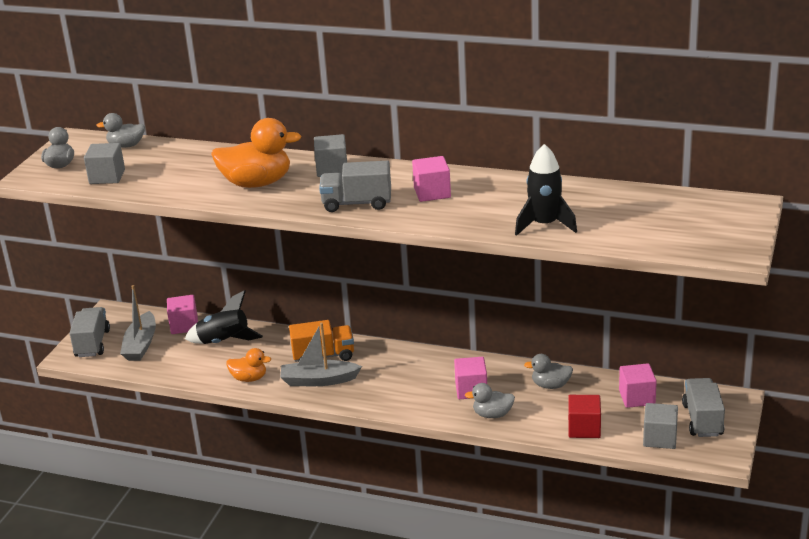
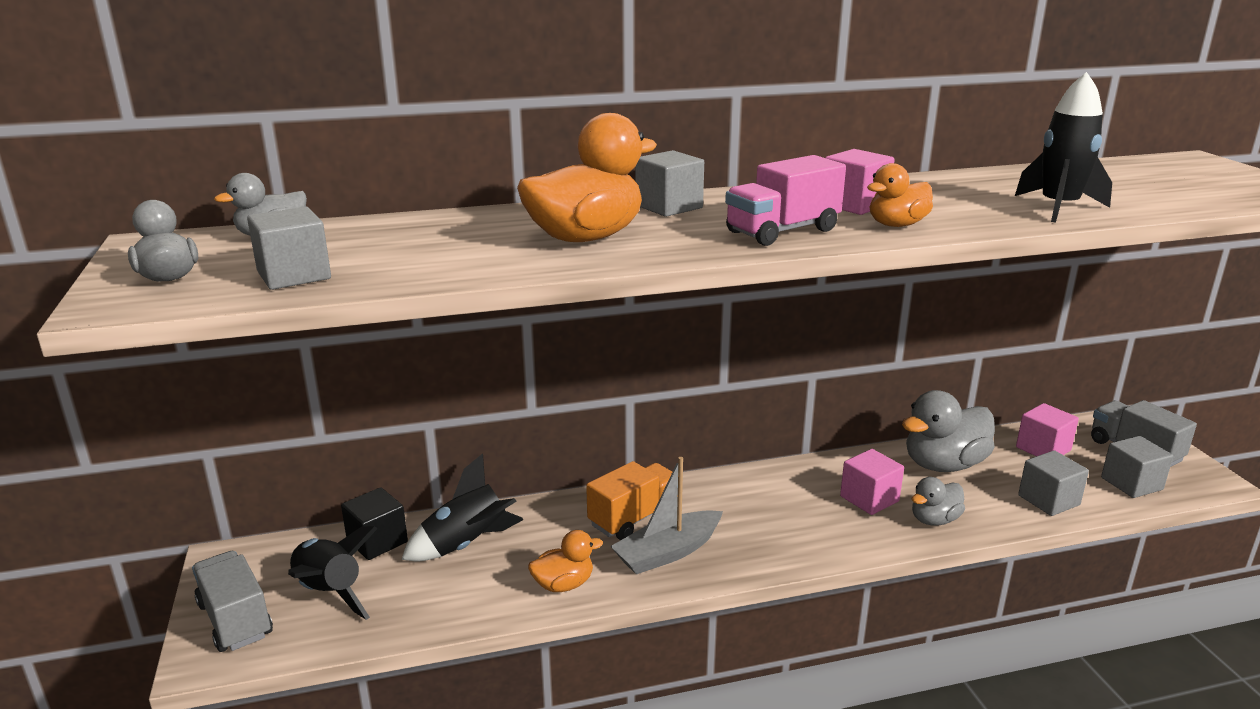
camera: 35 degrees left, 5 degrees down
grey boat [120,285,156,361] -> black rocket [288,526,378,620]
pink cube [167,295,198,334] -> black cube [341,487,408,560]
grey truck [319,161,391,212] -> pink truck [725,155,846,246]
grey duck [524,354,573,389] -> grey duck [902,390,995,472], size x1.78
red cube [568,395,601,438] -> grey cube [1018,450,1089,516]
none -> orange duck [867,163,933,227]

